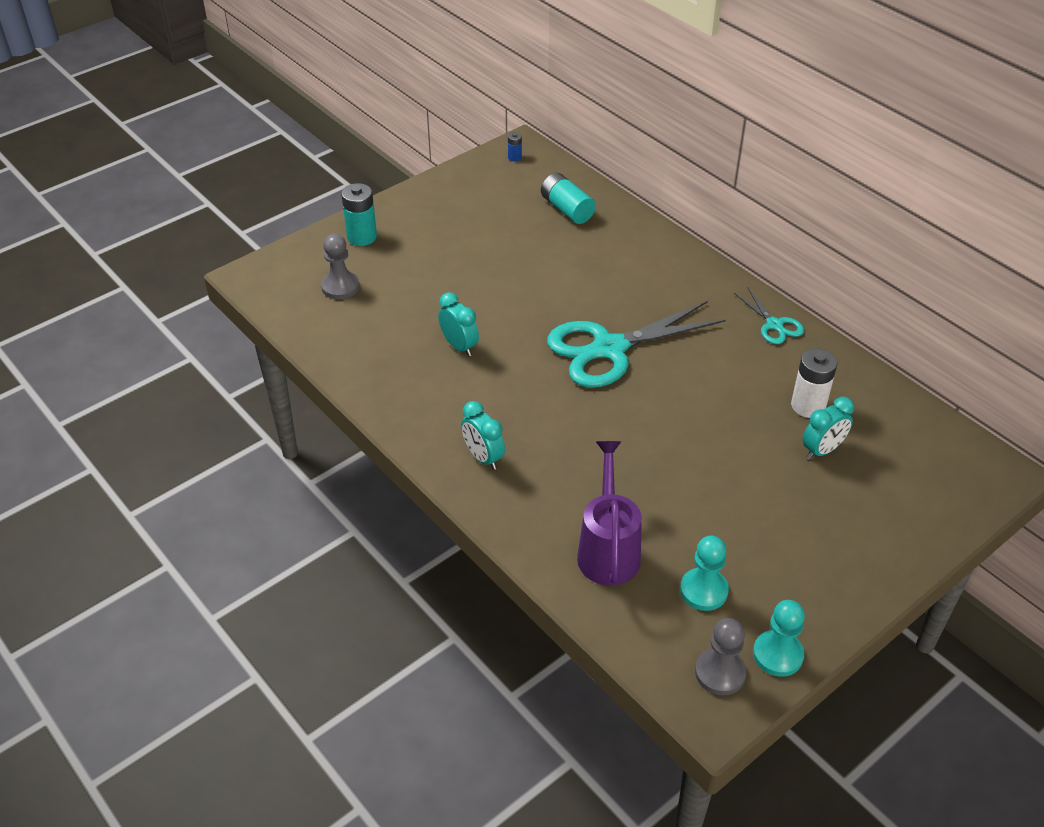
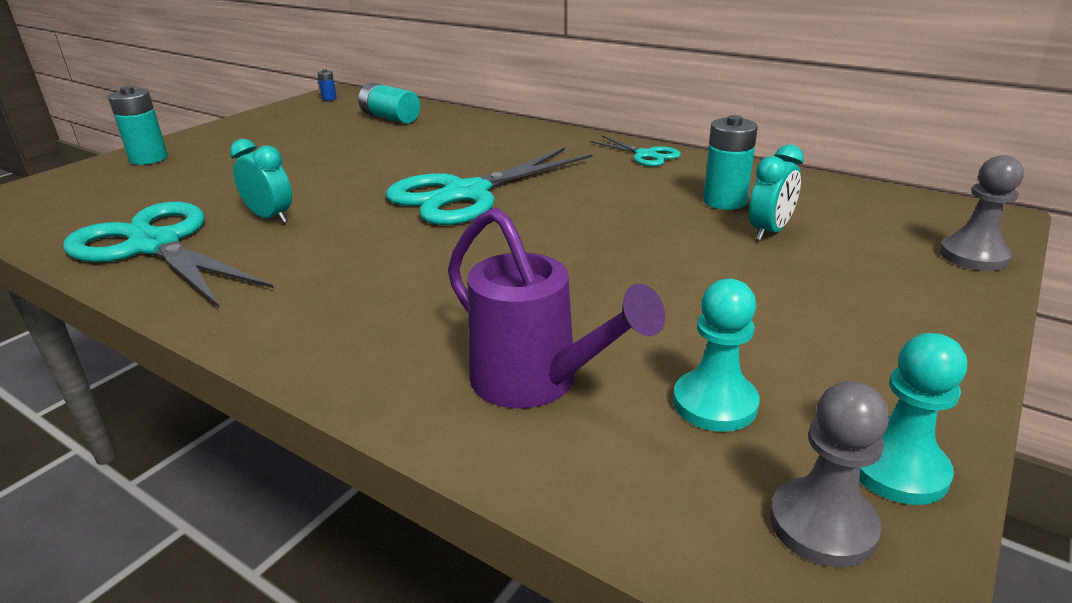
camera: 15 degrees left, 15 degrees down
grey pawn [321,234,360,300] -> grey pawn moved to [940,155,1024,271]
turquoise clock [461,401,505,470] -> none
purple watering can [577,441,642,586] -> purple watering can turned 150 degrees clockwise [448,207,665,408]
white battery [791,348,837,418] -> turquoise battery [703,115,758,210]
none -> turquoise scissors [63,202,274,308]

